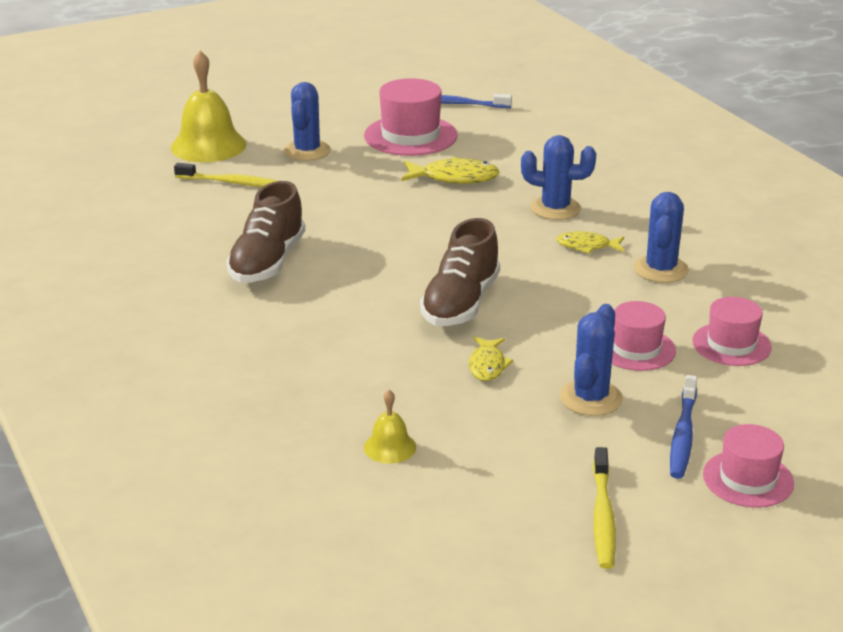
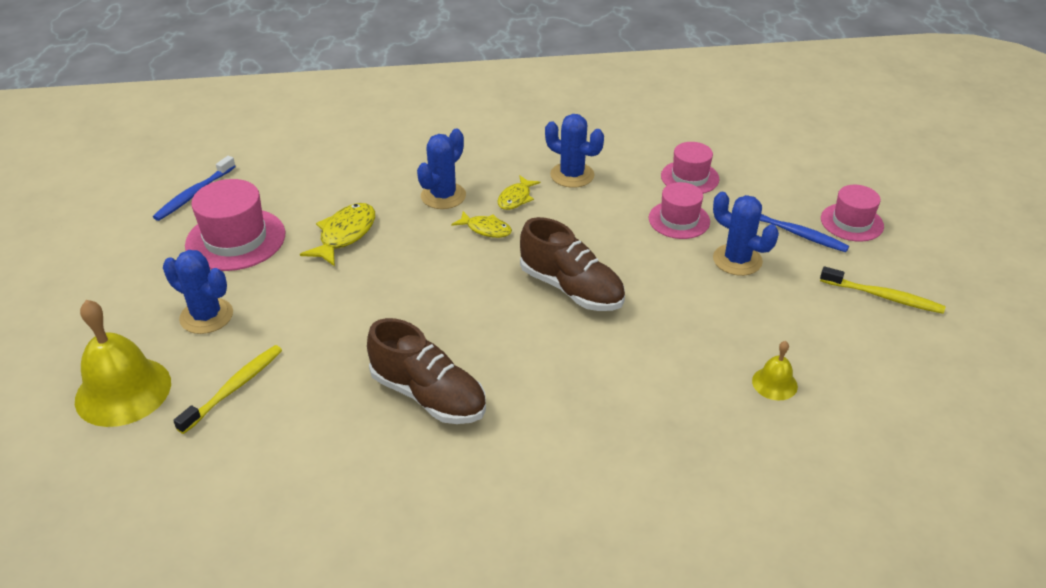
camera: 70 degrees left, 10 degrees up
yellow fish [469,337,513,381] -> yellow fish moved to [451,211,512,238]

